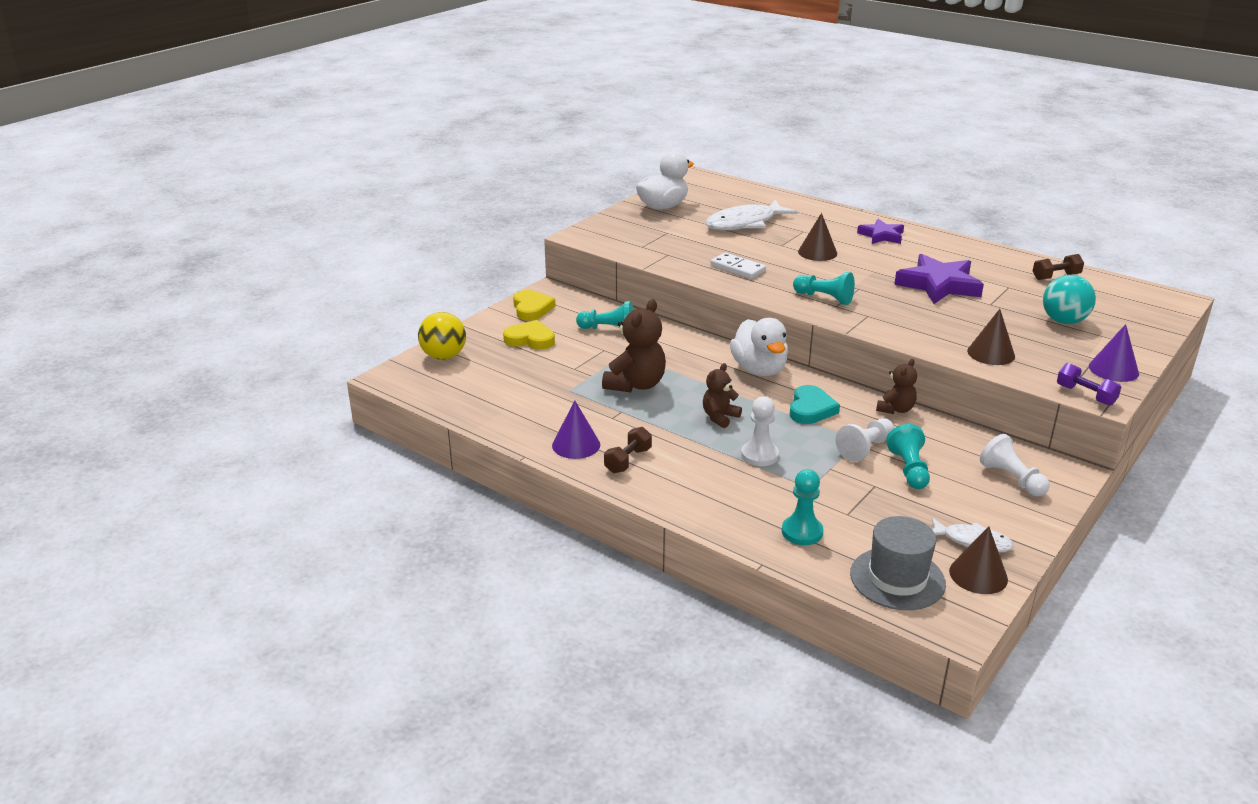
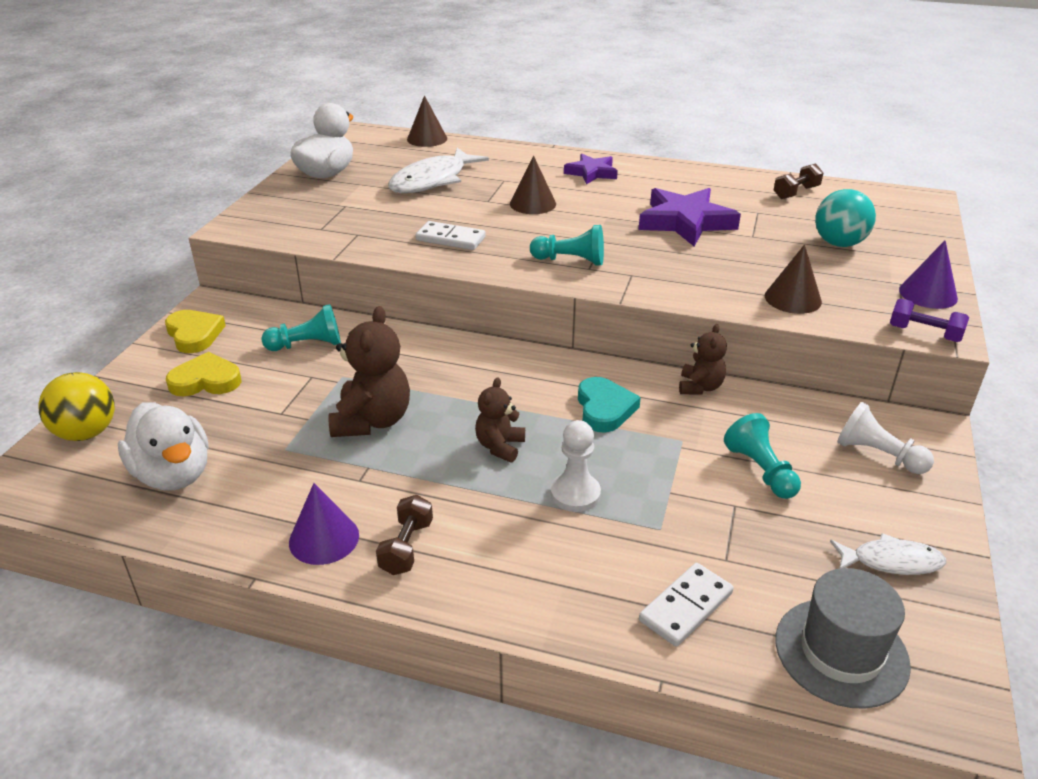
camera: 20 degrees left, 5 degrees up
white duck [730,318,788,376] -> white duck moved to [118,402,208,490]
turquoise pawn [782,469,823,545] -> white domino [639,563,733,647]
white pawn [836,418,894,462] -> none
brown cone [949,526,1008,594] -> brown cone moved to [407,95,447,147]

